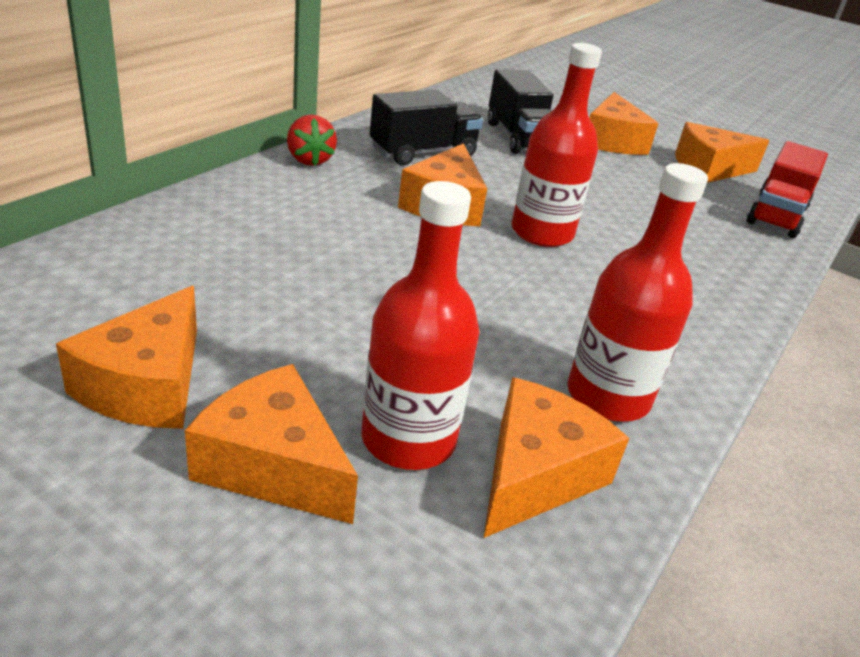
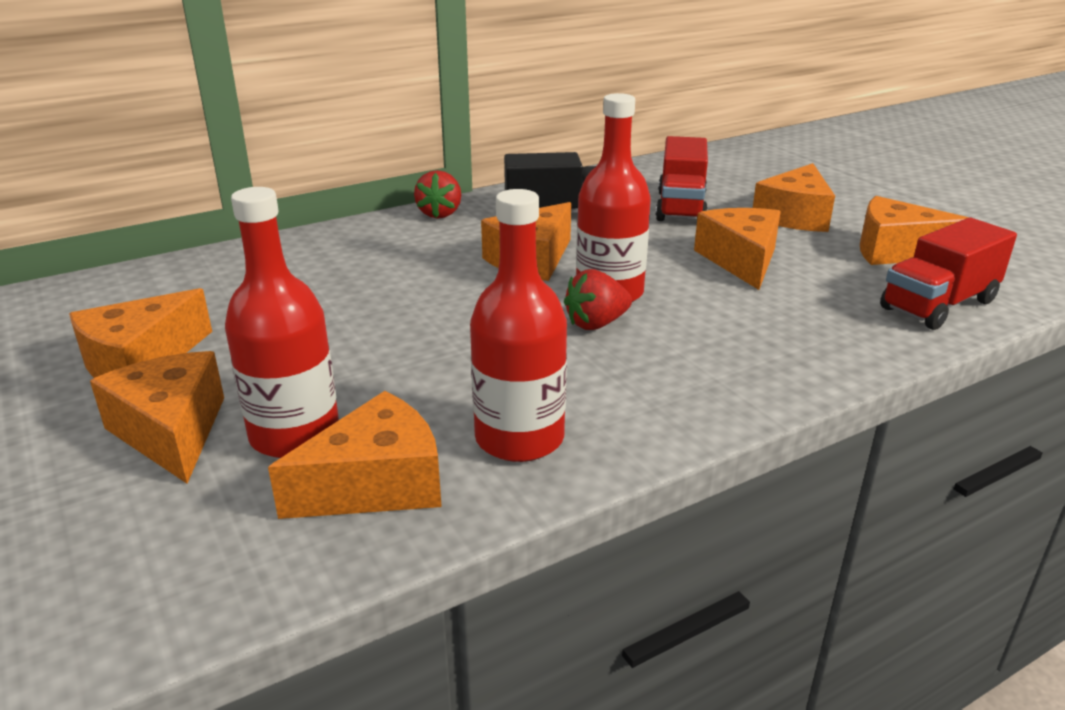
camera: 30 degrees right, 5 degrees down
black truck [488,69,553,154] -> red truck [656,136,708,221]
none -> red strawberry [564,269,632,330]
none -> orange cheese [694,208,781,290]

